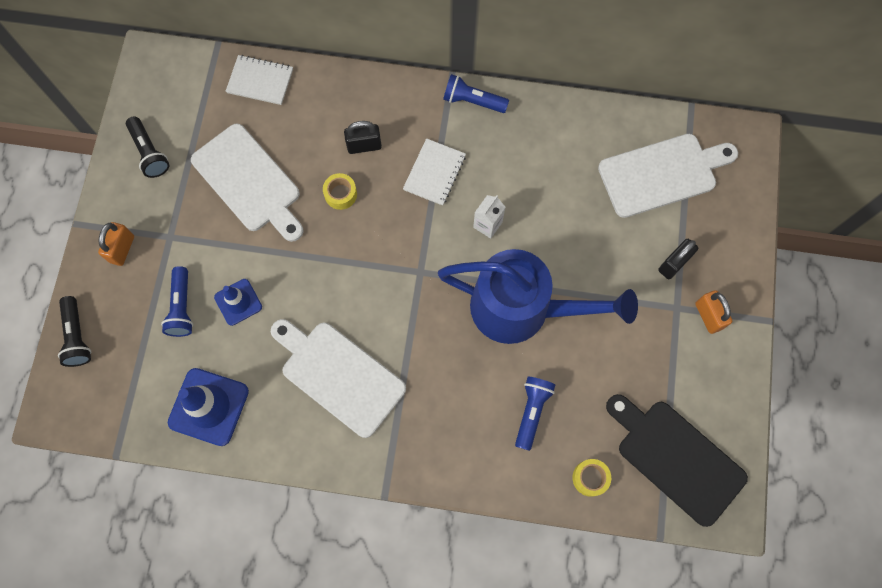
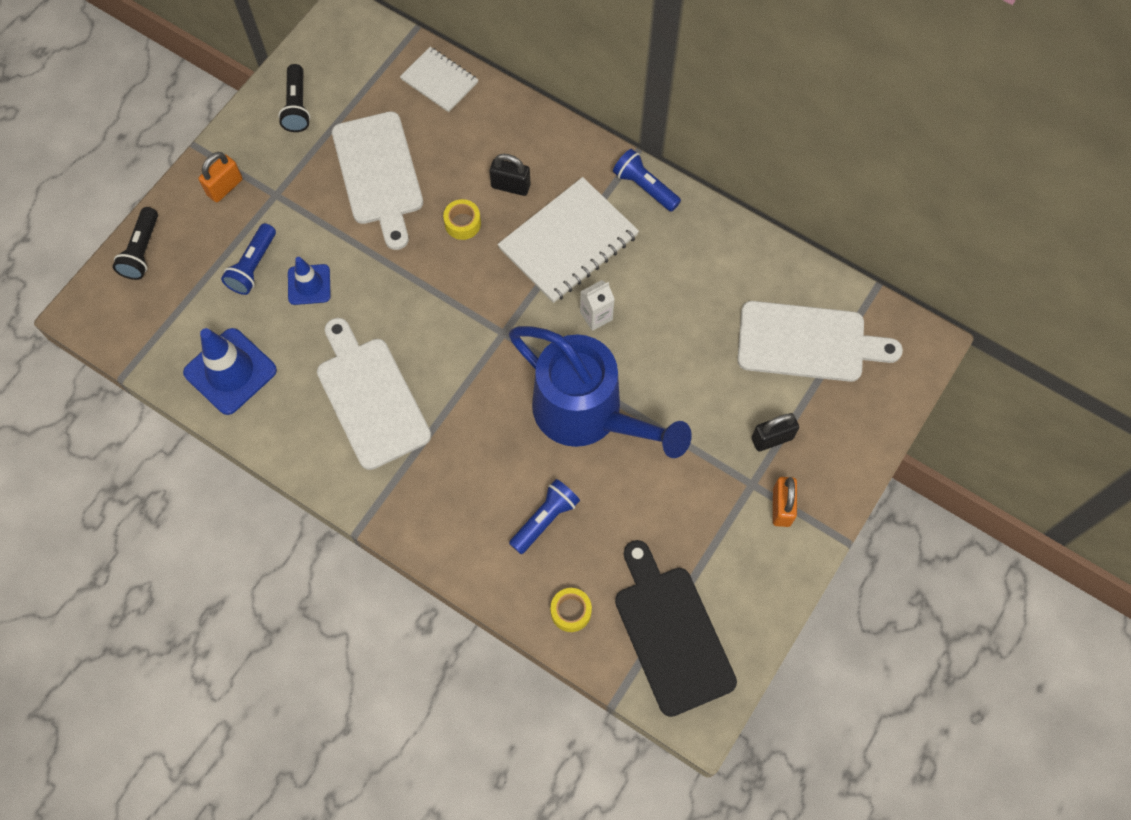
camera: 25 degrees right, 5 degrees down
white notebook [403,138,466,206] -> white notebook [497,177,639,303], size x1.71

